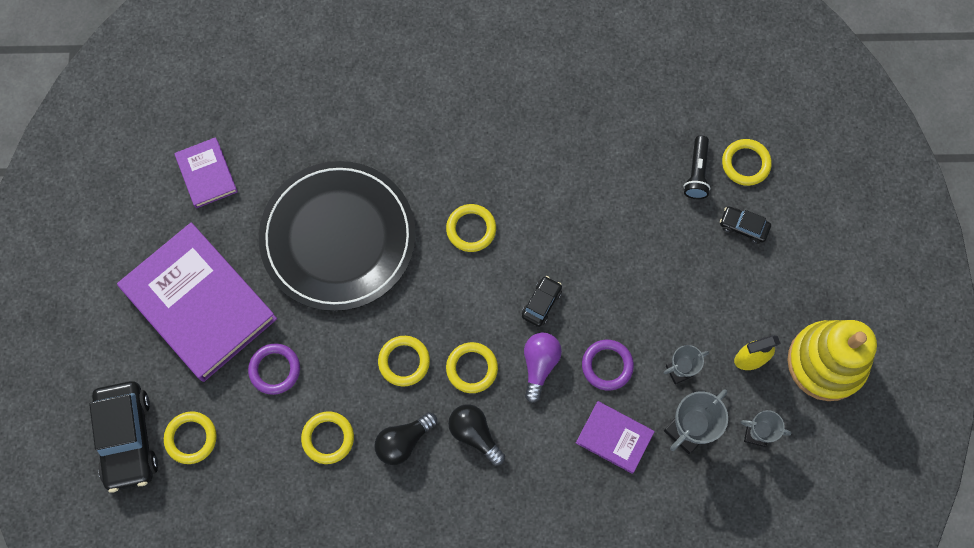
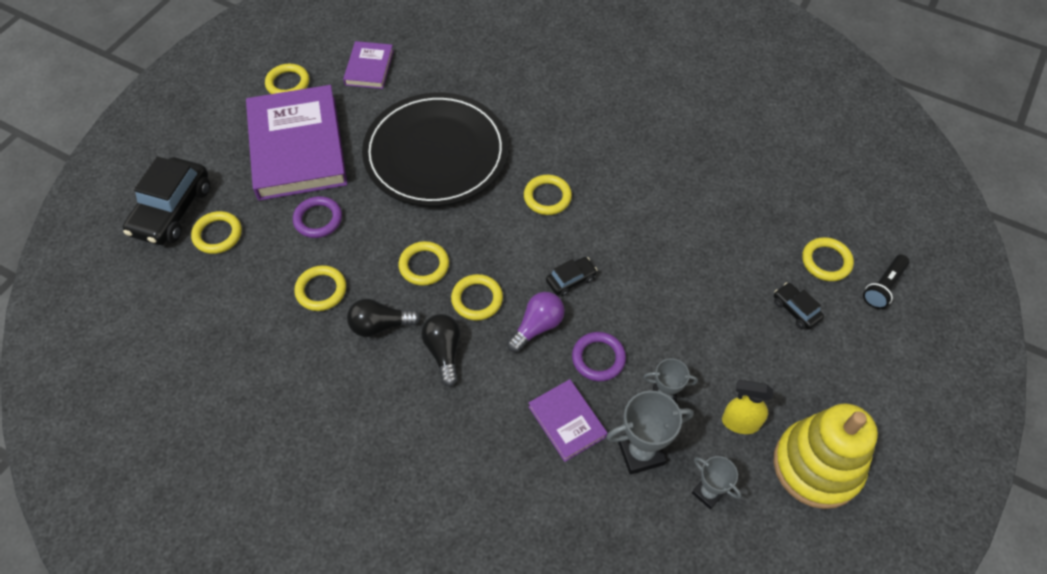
camera: 30 degrees right, 15 degrees down
black flashlight [683,136,710,199] -> black flashlight moved to [863,255,909,309]
none -> yellow ring [265,64,309,94]

